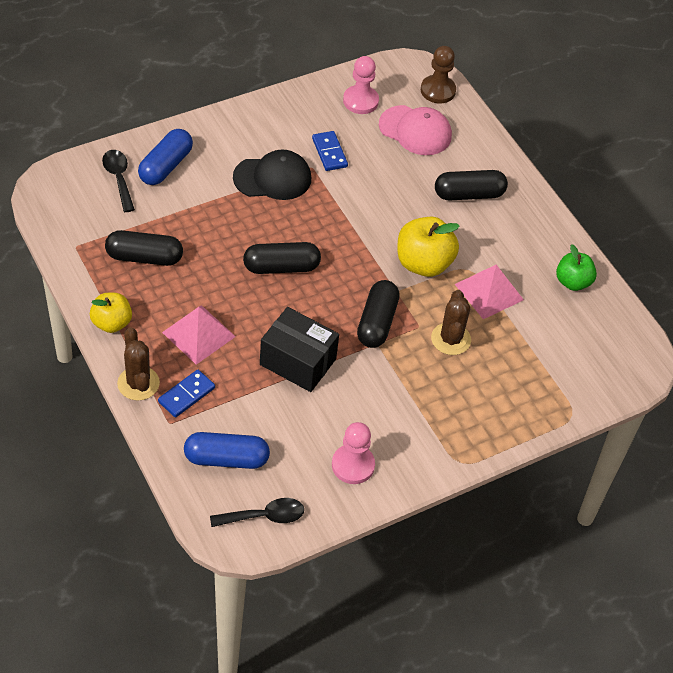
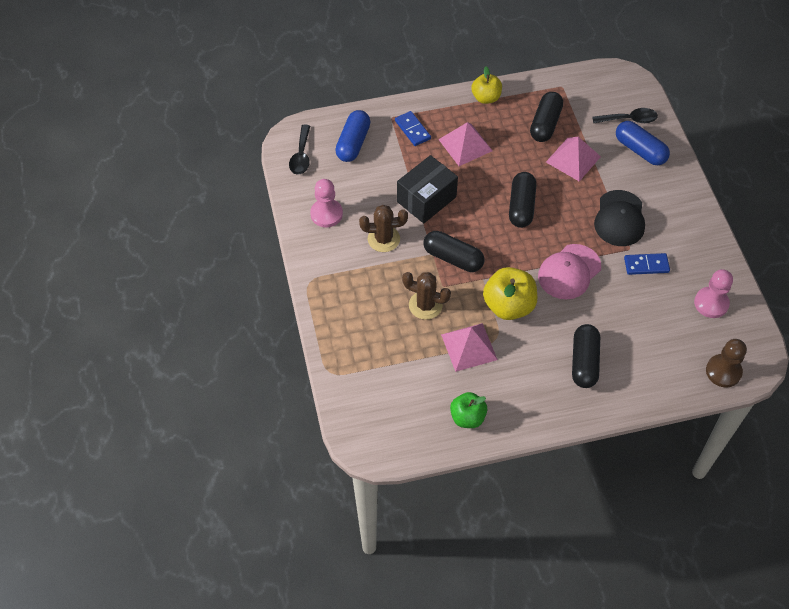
camera: 110 degrees right, 5 degrees up
brown cactus [117,327,160,401] -> brown cactus moved to [359,205,408,252]
pink cap [379,105,452,155] -> pink cap moved to [538,244,601,299]
none -> pink pyramid [546,137,601,182]

